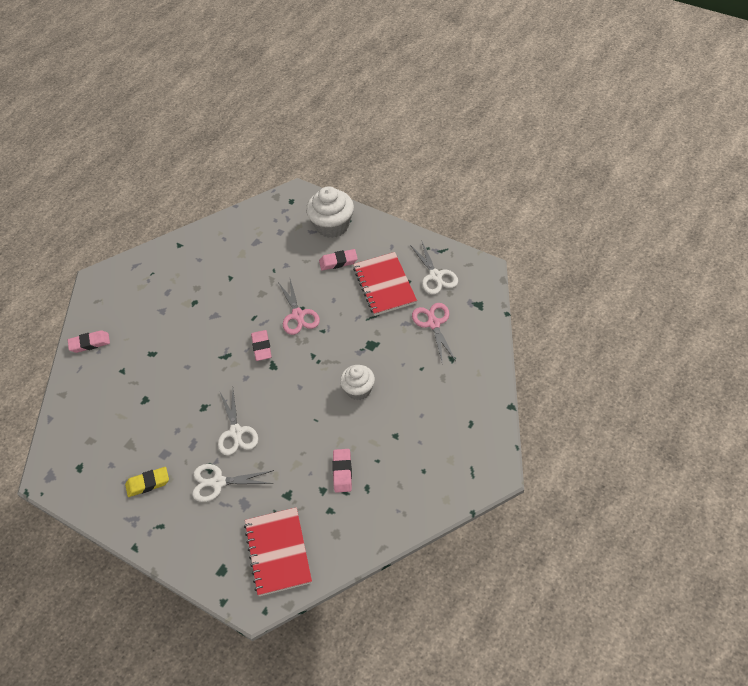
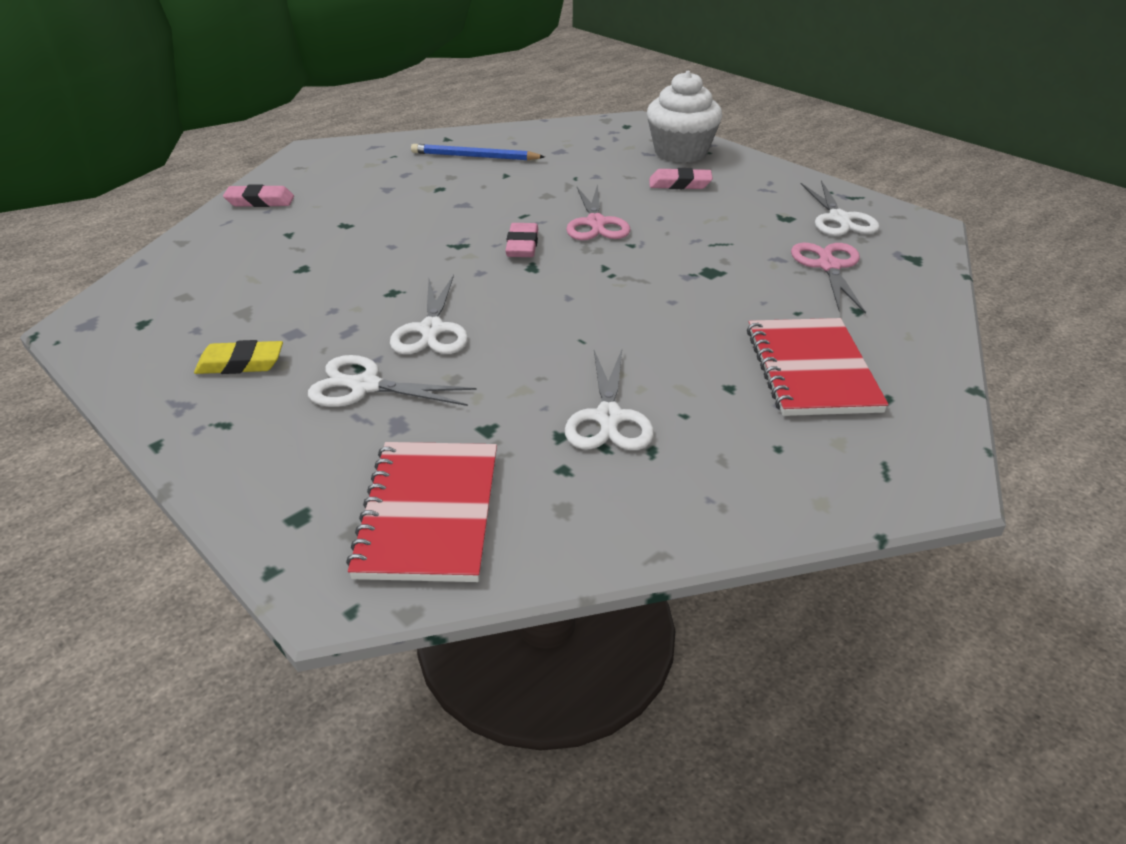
camera: 10 degrees right, 15 degrees down
pink eraser [332,449,352,493] -> white scissors [565,350,654,450]
white cupcake [340,365,375,400] -> none
red notebook [353,252,417,316] -> red notebook moved to [747,318,889,416]
none -> blue pencil [411,144,545,160]

